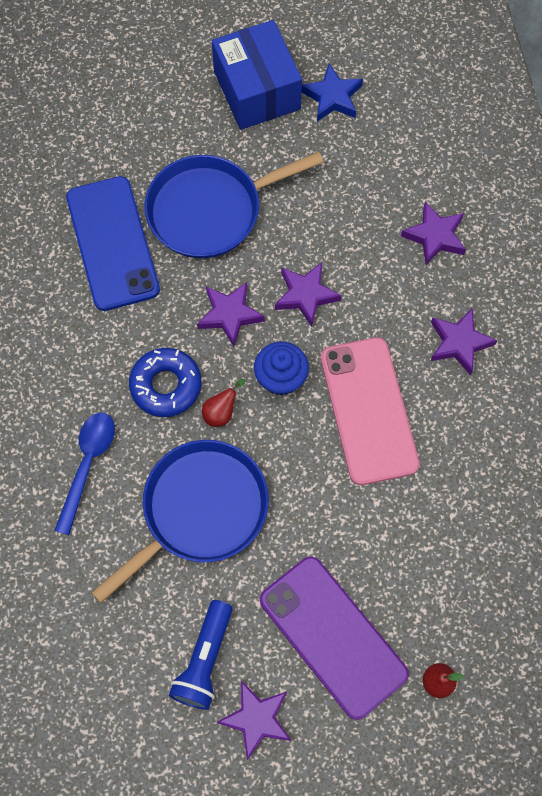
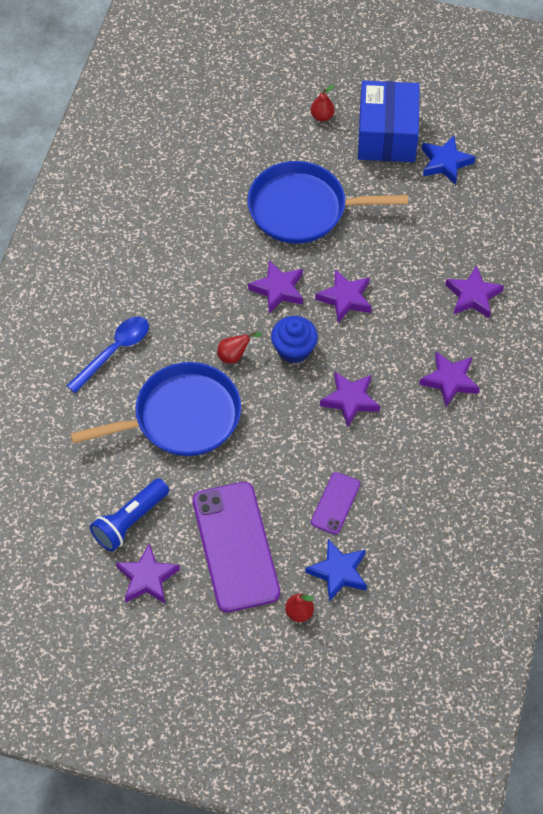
camera: 25 degrees right, 10 degrees down
blue phone [66,176,160,311] -> none
blue donut [129,348,201,417] -> none
pink phone [321,337,420,485] -> purple star [320,372,380,427]
none -> blue star [305,539,367,602]
none -> red pear [311,85,335,121]
none -> purple phone [311,472,360,534]

